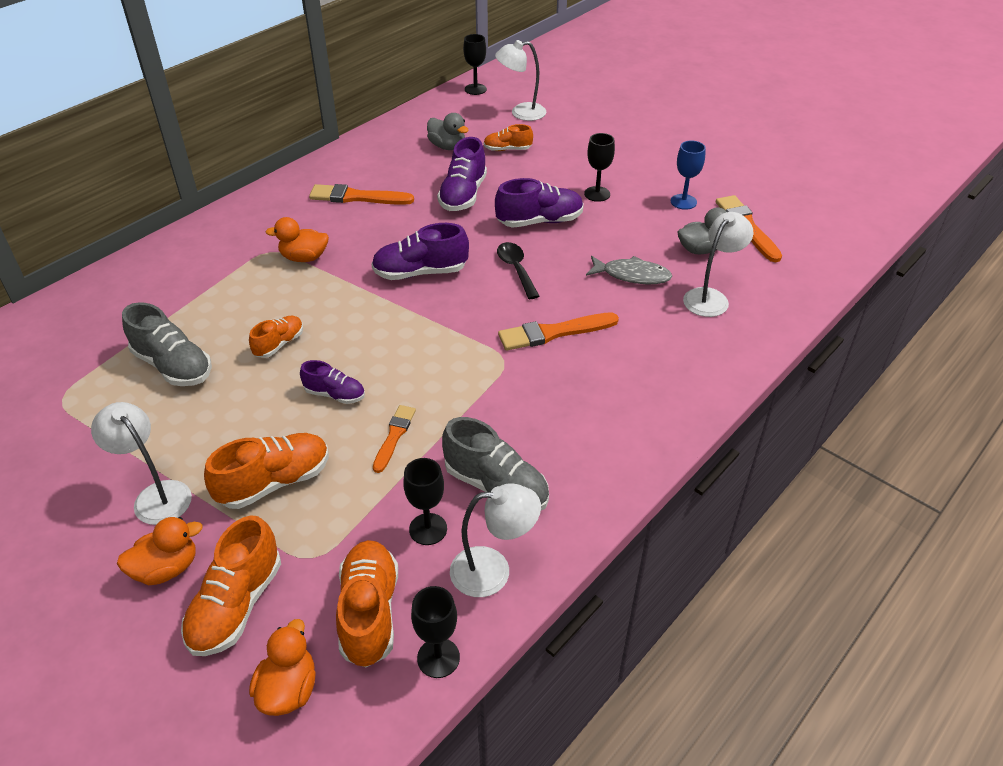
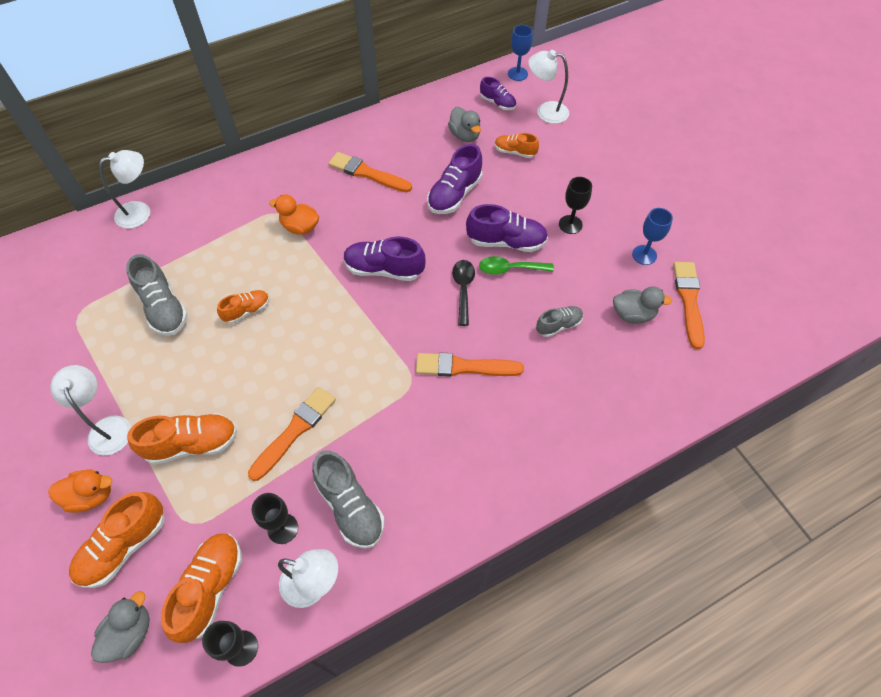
camera: 20 degrees right, 15 degrees up
orange duck [249,619,316,716] -> grey duck [91,591,150,663]
purple shoe [300,360,365,404] -> purple shoe moved to [480,77,516,110]
orange brush [373,405,416,473] -> orange brush [248,387,336,481], size x1.58
black goblet [463,34,487,95] -> blue goblet [508,25,533,81]
grey fish [586,256,672,284] -> grey shoe [536,306,583,337]
white lamp [683,212,753,317] -> white lamp moved to [99,150,150,229]
none -> green spoon [479,256,554,275]

